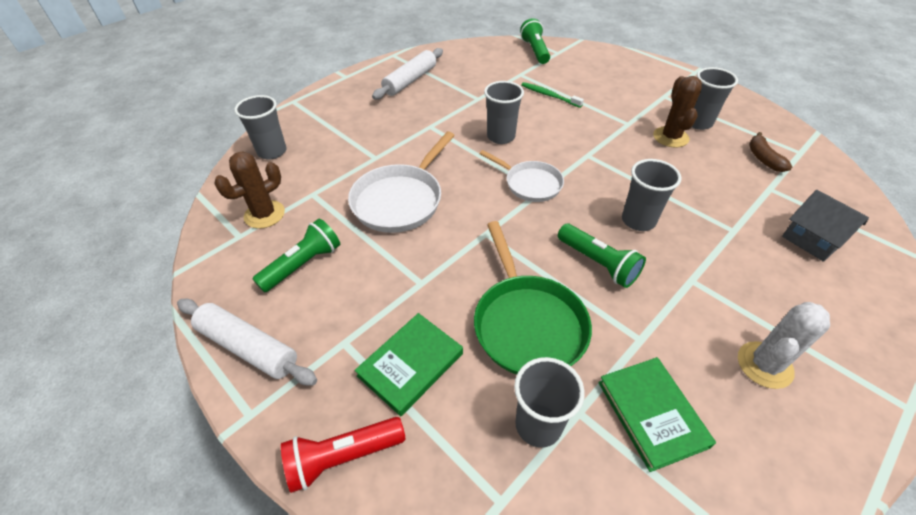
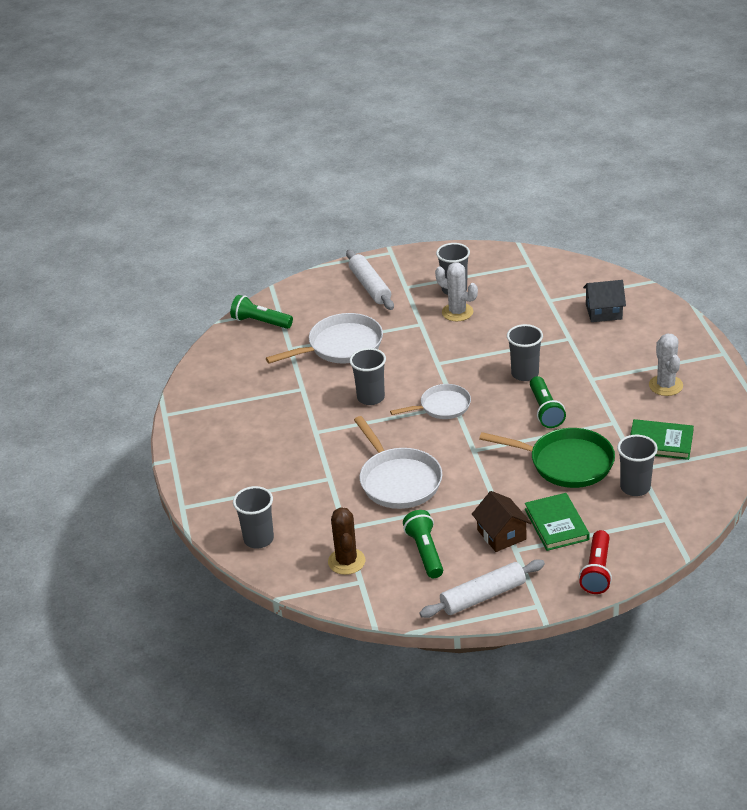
camera: 55 degrees left, 10 degrees down
white rolling pin [372,48,443,100] -> white rolling pin moved to [346,250,394,310]
green toothbrush [521,82,584,108] -> white pan [266,313,383,364]
green flashlight [558,224,646,288] -> green flashlight turned 90 degrees clockwise [530,376,566,428]
brown cactus [653,76,702,148] -> white cactus [435,262,478,321]
brown banana [749,132,792,172] -> none
none -> brown house [472,491,531,552]

